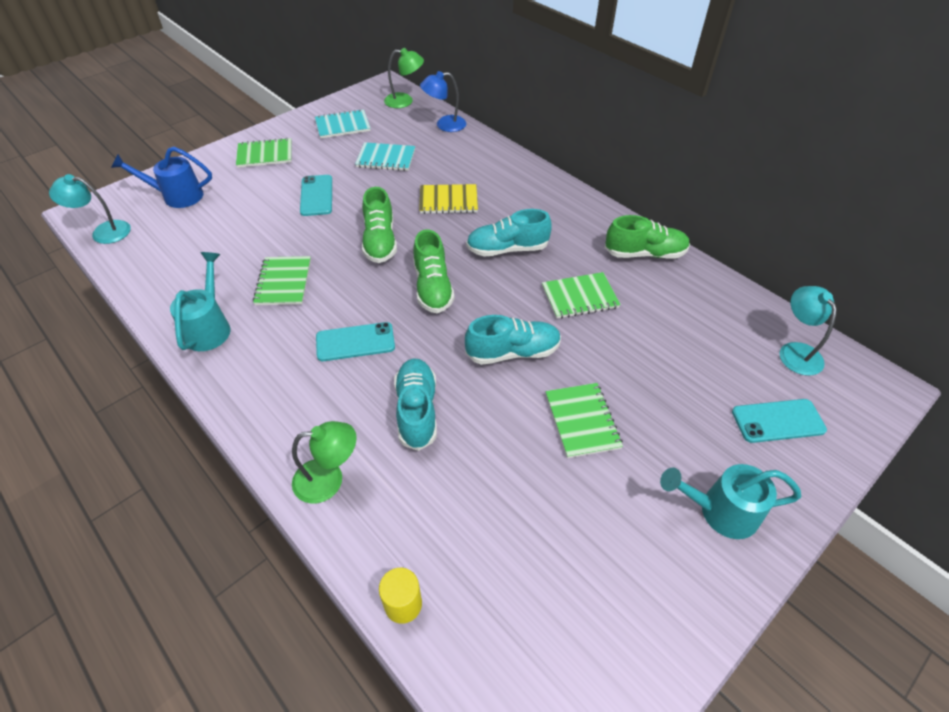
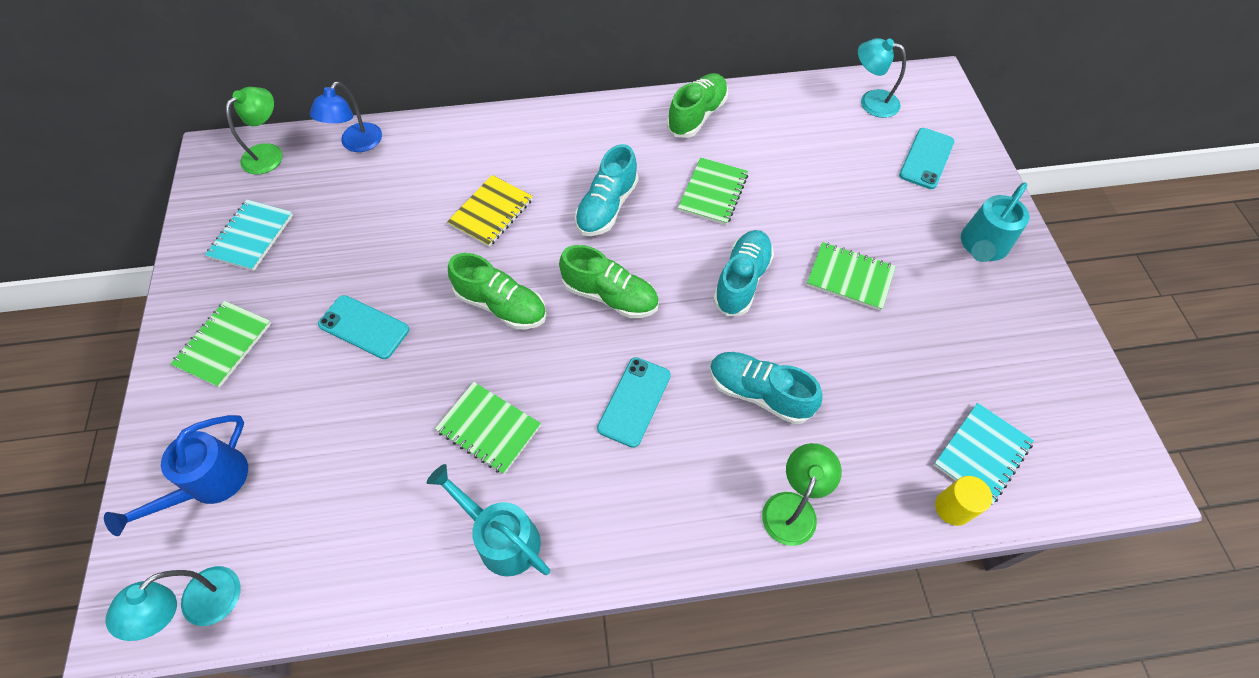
camera: 55 degrees left, 10 degrees up
turquoise notebook [355,142,415,171] -> turquoise notebook moved to [934,403,1034,505]

